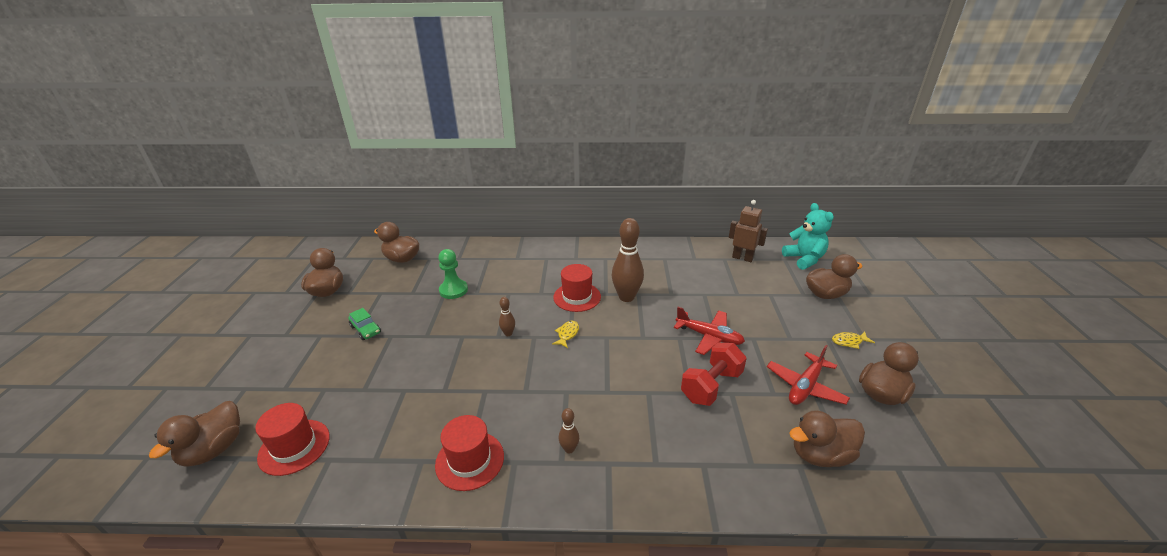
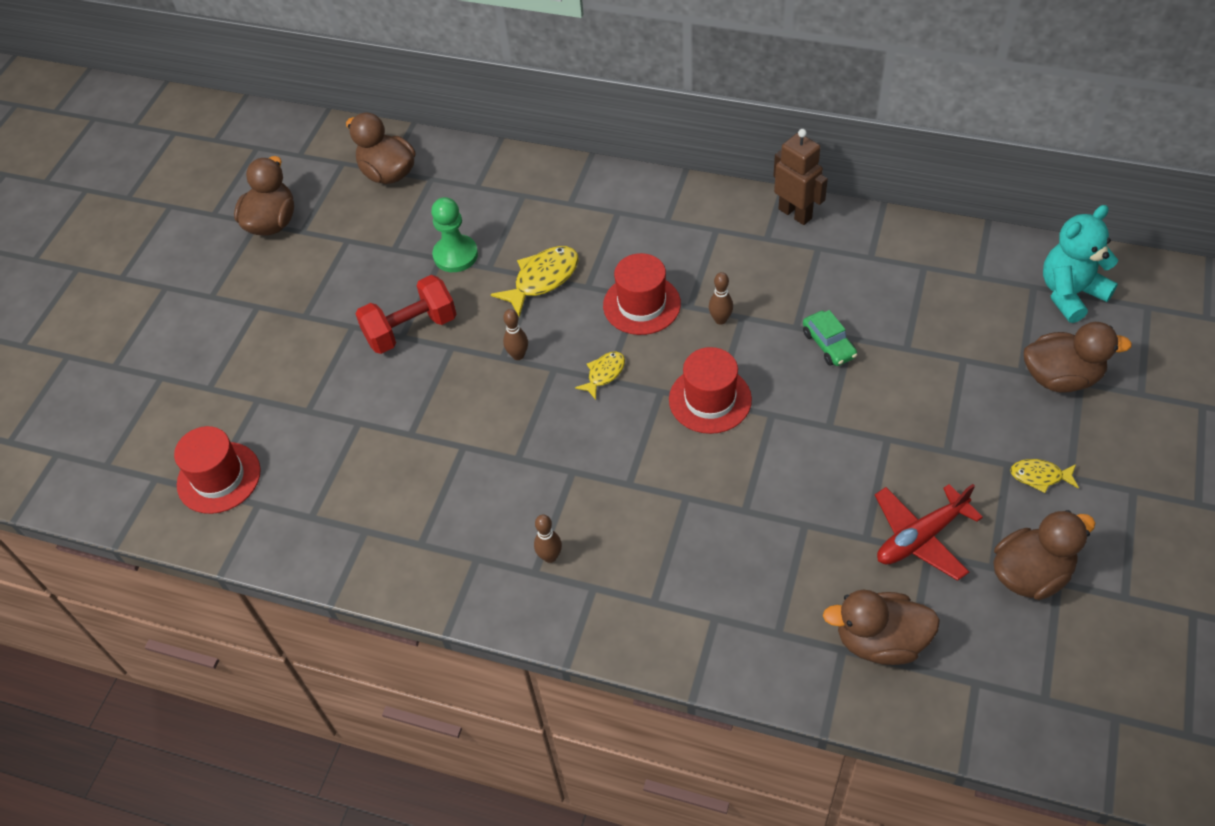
camera: 20 degrees right, 20 degrees up
brown duck [149,401,240,467] -> none
green car [348,308,381,340] -> green car moved to [803,310,857,366]
red hat [435,415,504,491] -> red hat moved to [669,347,752,434]
brown bowling pin [612,218,644,302] -> brown bowling pin [709,272,733,325], size x0.47
red plane [674,307,745,355] -> none
red dumbbell [681,343,747,406] -> red dumbbell moved to [356,275,456,354]
brown robot [729,200,768,262] -> brown robot moved to [773,129,828,225]
turquoise teddy bear [782,203,834,270] -> turquoise teddy bear turned 120 degrees counterclockwise [1043,205,1118,323]
none -> yellow fish [491,246,579,317]

